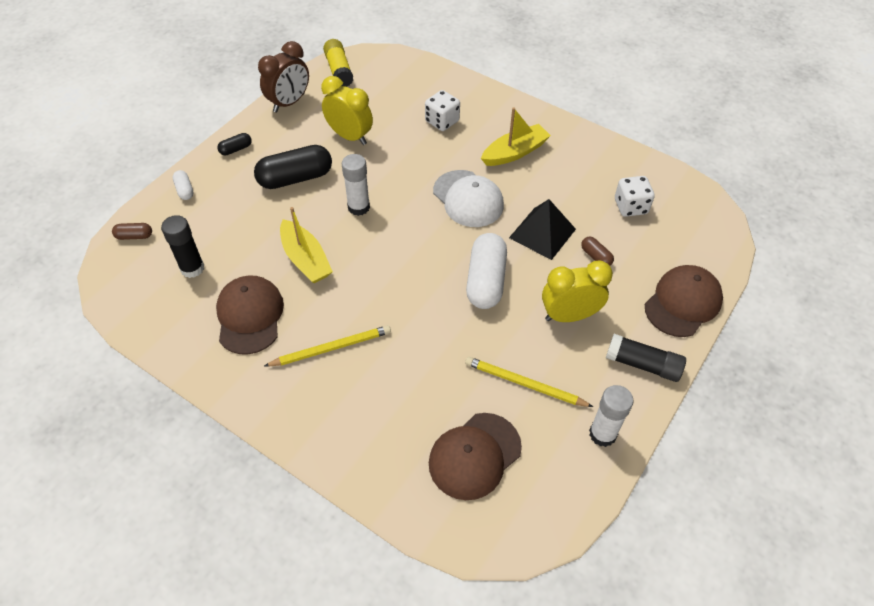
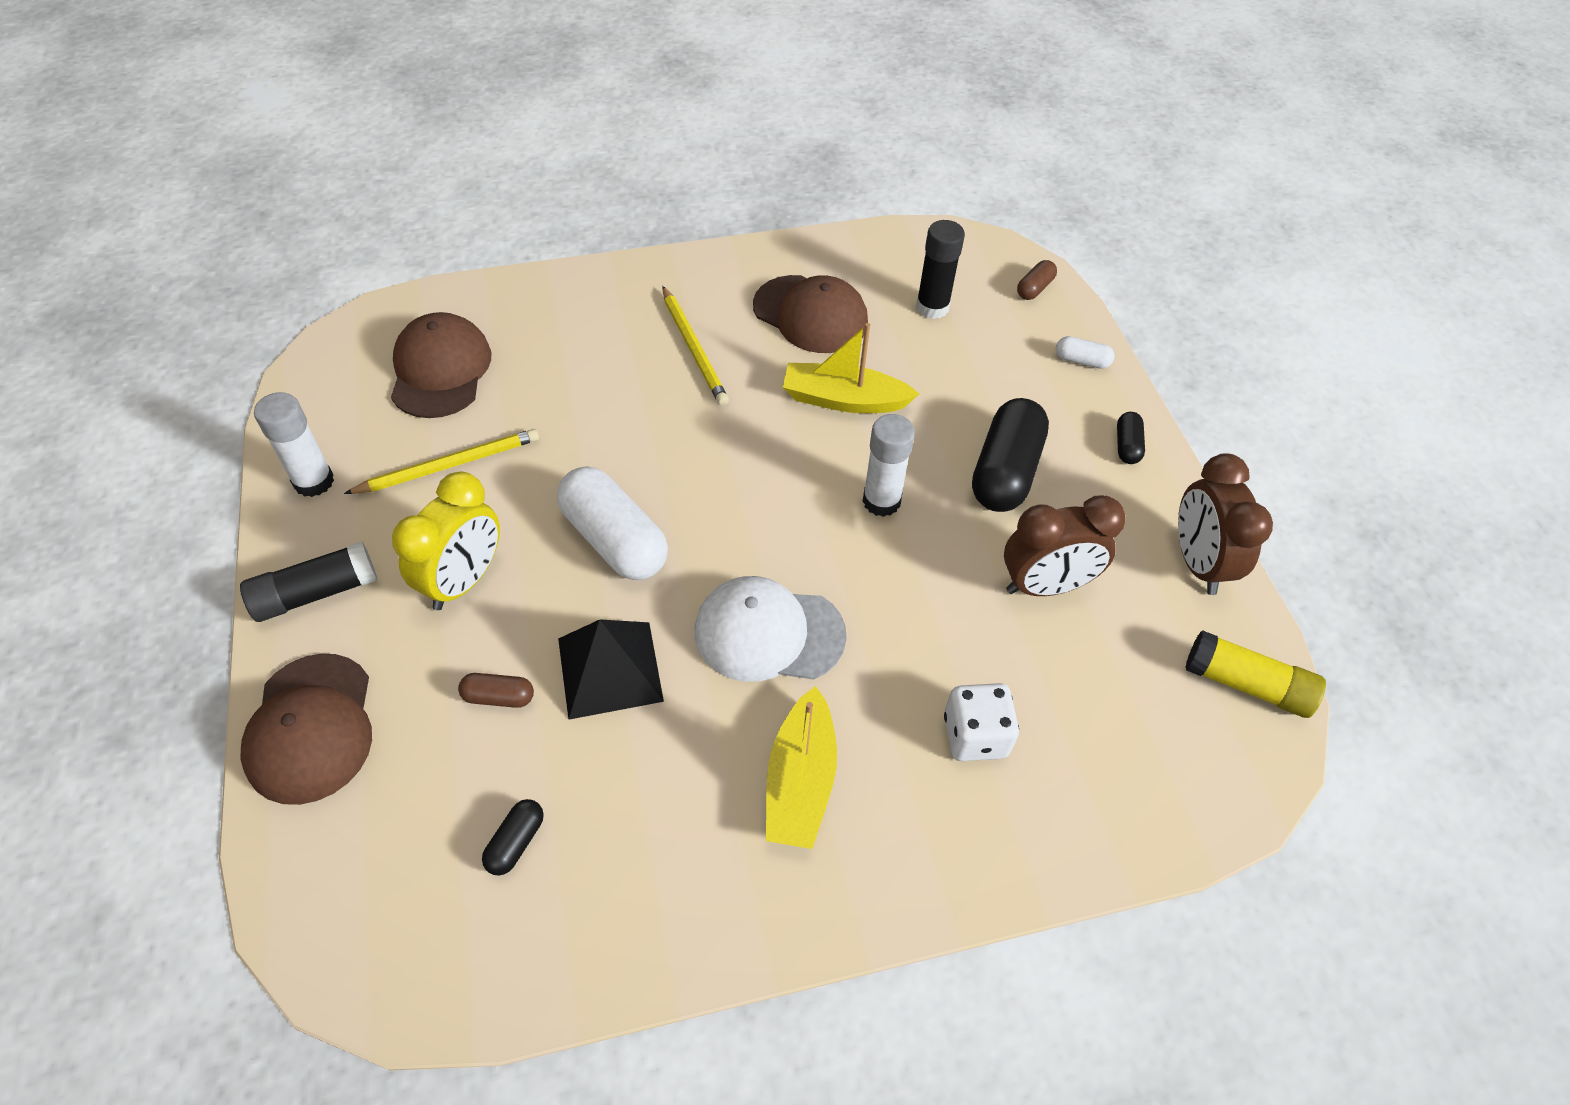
camera: 130 degrees right, 0 degrees up
yellow pencil [264,325,391,367] -> yellow pencil turned 45 degrees counterclockwise [662,286,729,406]
yellow clock [321,76,373,145] -> brown clock [1004,495,1126,596]
white dice [615,176,655,217] -> black capsule [482,799,544,876]

